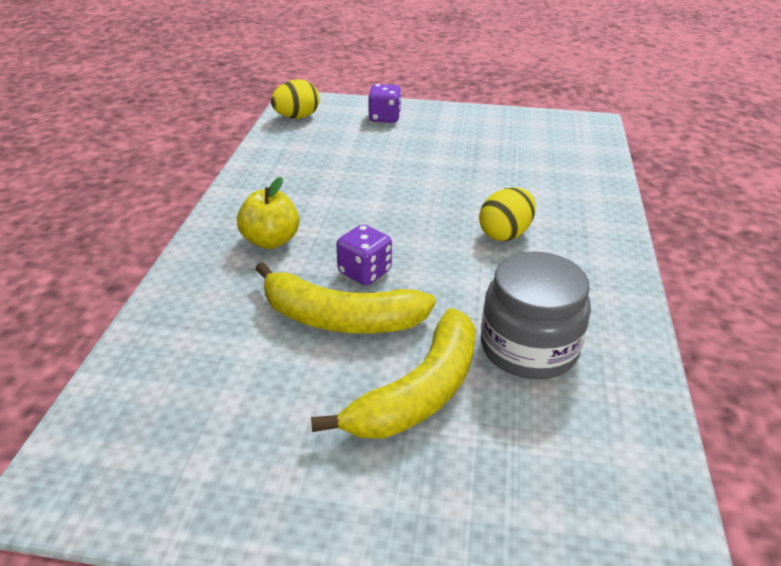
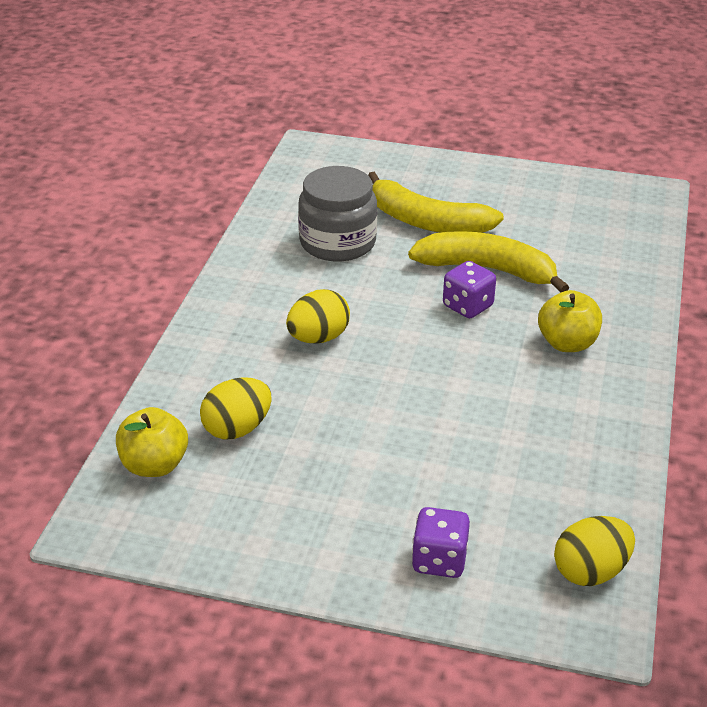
camera: 175 degrees left, 0 degrees up
yellow banana [311,308,476,439] -> yellow banana turned 105 degrees counterclockwise [368,171,504,233]
none -> yellow apple [116,407,188,477]
none -> yellow egg [200,377,272,439]

